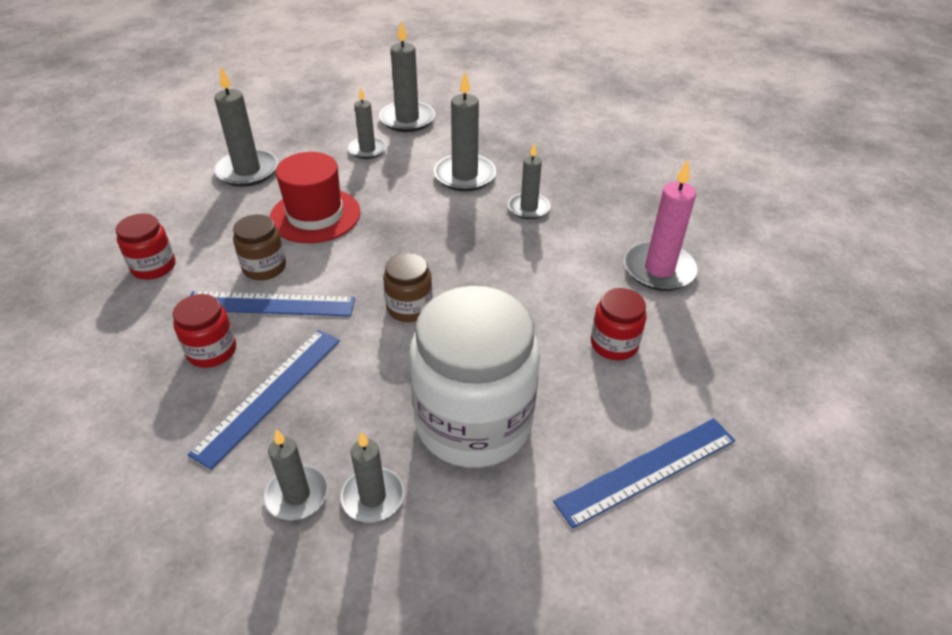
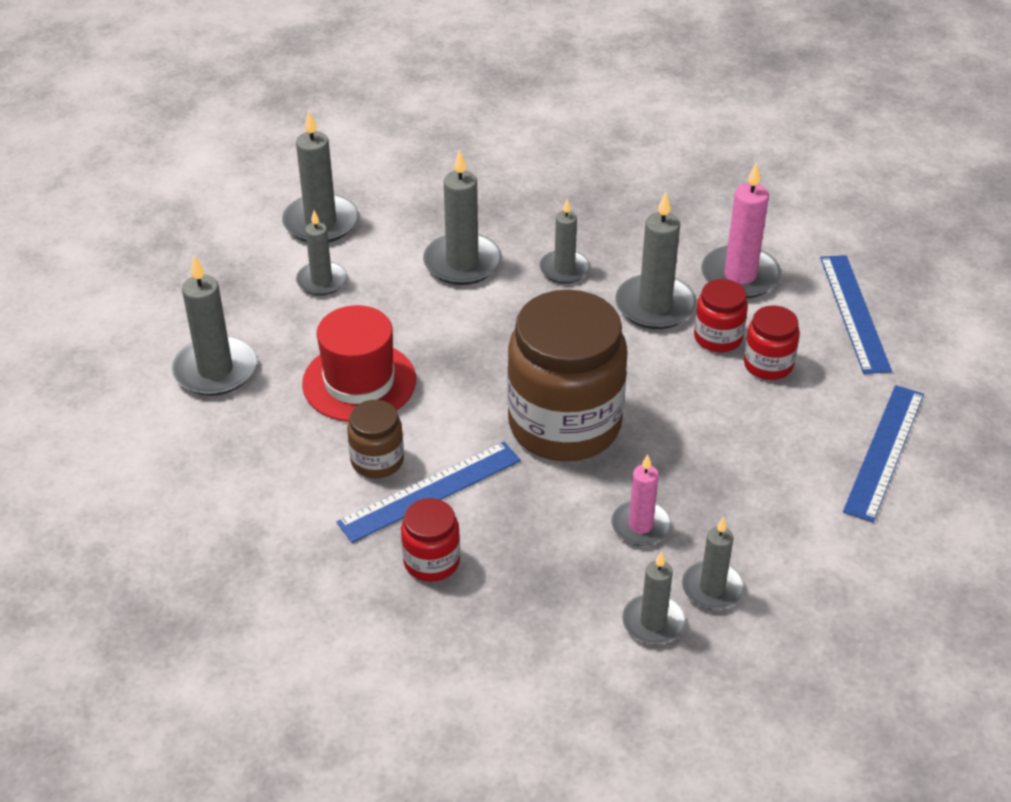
camera: 35 degrees left, 0 degrees up
red jar [116,213,175,280] -> red jar moved to [694,279,748,352]
blue ruler [188,330,340,470] -> blue ruler moved to [820,255,892,374]
brown jar [383,253,433,322] -> brown jar [507,290,628,461], size x2.18
white jar [409,285,540,468] -> none
none -> pink candle [611,454,671,546]
none -> grey candle [615,192,696,329]

